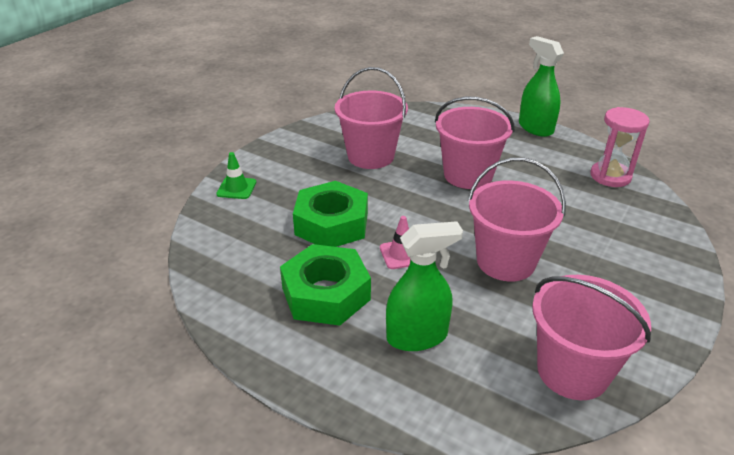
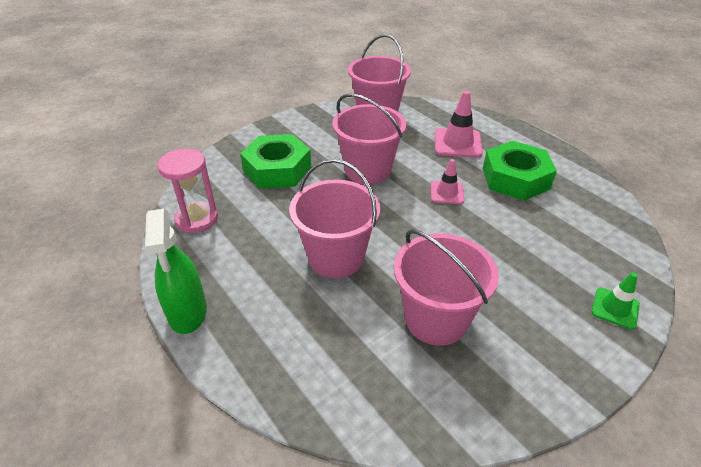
camera: 160 degrees left, 5 degrees up
green nut [293,181,368,247] -> green nut moved to [240,134,311,189]
green spray bottle [386,221,463,351] -> pink traffic cone [435,91,483,158]

